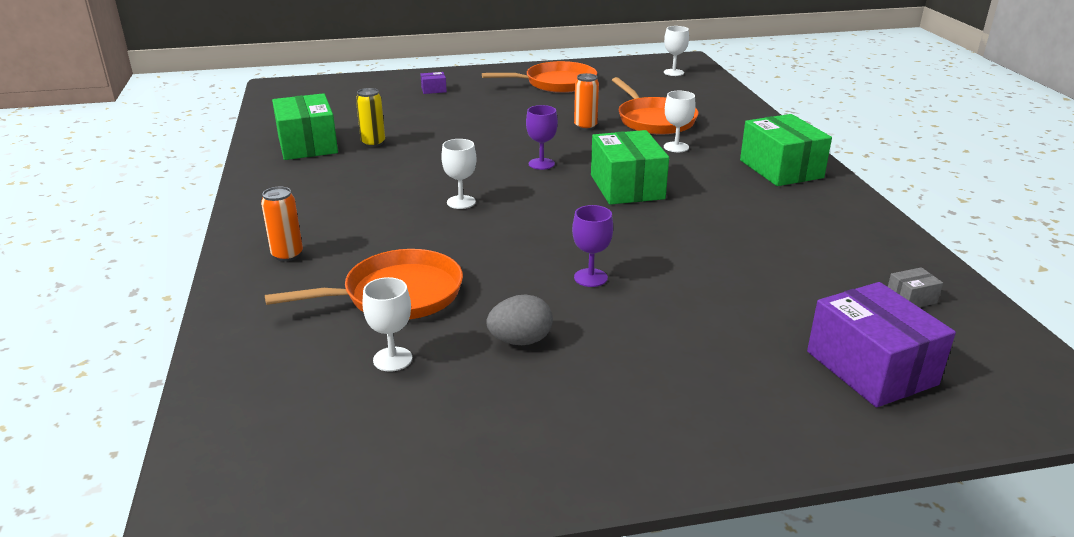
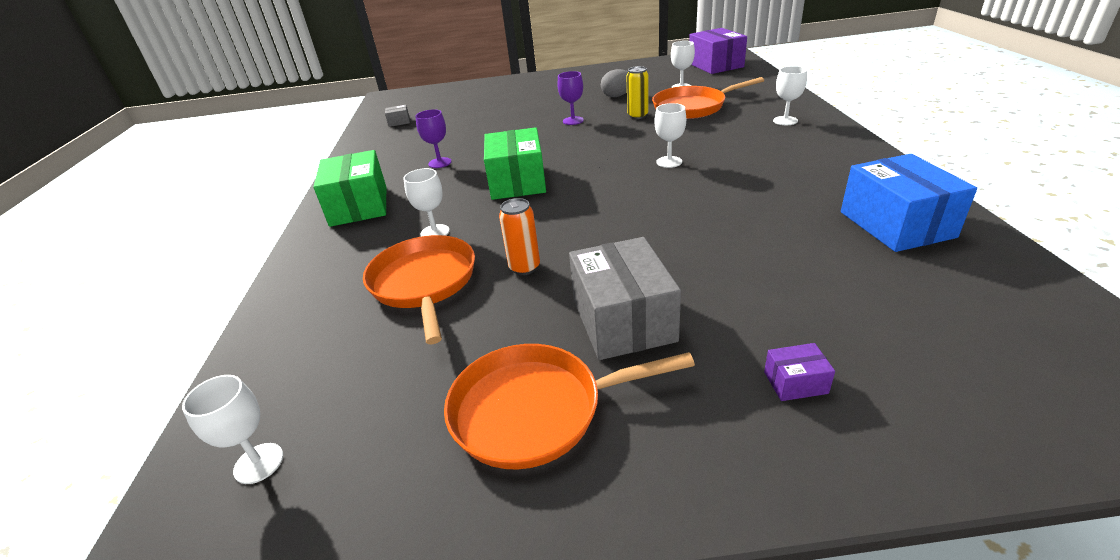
camera: 170 degrees left, 5 degrees up
orange can [261,187,303,262] -> white goblet [773,66,807,125]
green box [272,93,338,160] -> blue box [841,154,977,252]
yellow can [356,88,385,147] -> yellow can moved to [626,66,648,119]
purple goblet [526,105,558,170] -> purple goblet moved to [415,109,452,168]
purple box [807,282,956,407] -> purple box moved to [689,28,747,74]
none -> grey box [569,237,681,360]

